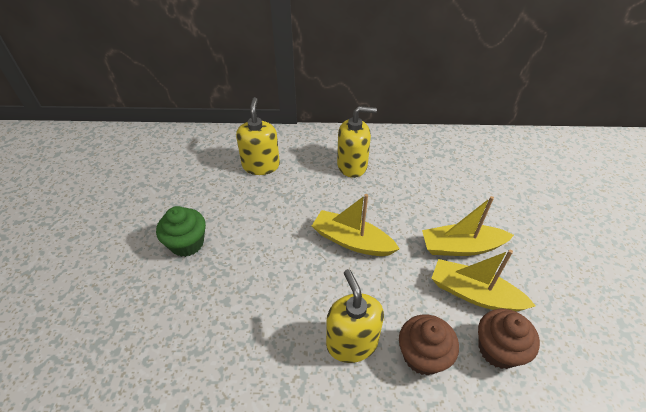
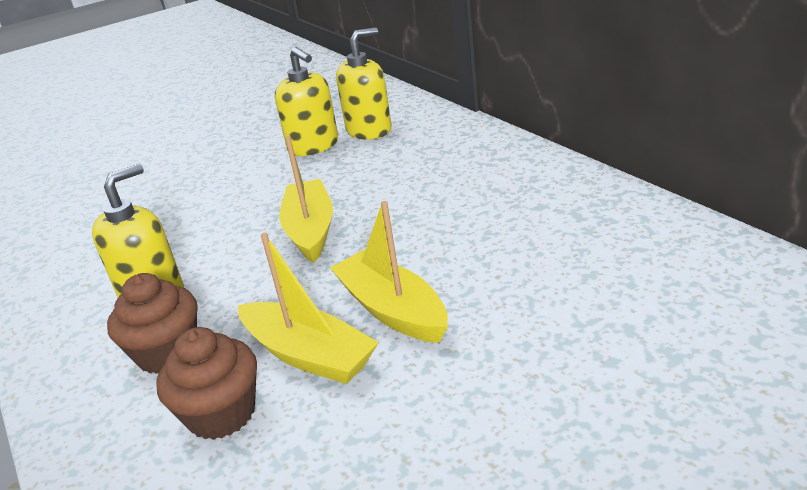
camera: 60 degrees right, 15 degrees down
green cupcake [156,206,206,257] -> none
yellow soap dispenser [337,106,377,178] -> yellow soap dispenser moved to [275,47,338,156]
yellow boat [431,250,536,312] -> yellow boat turned 135 degrees clockwise [238,233,379,384]

